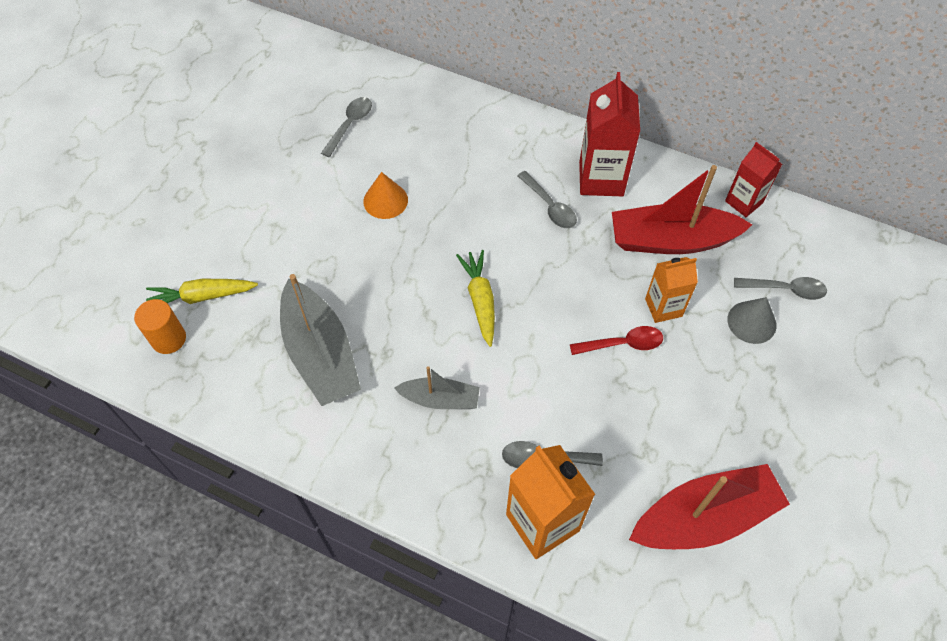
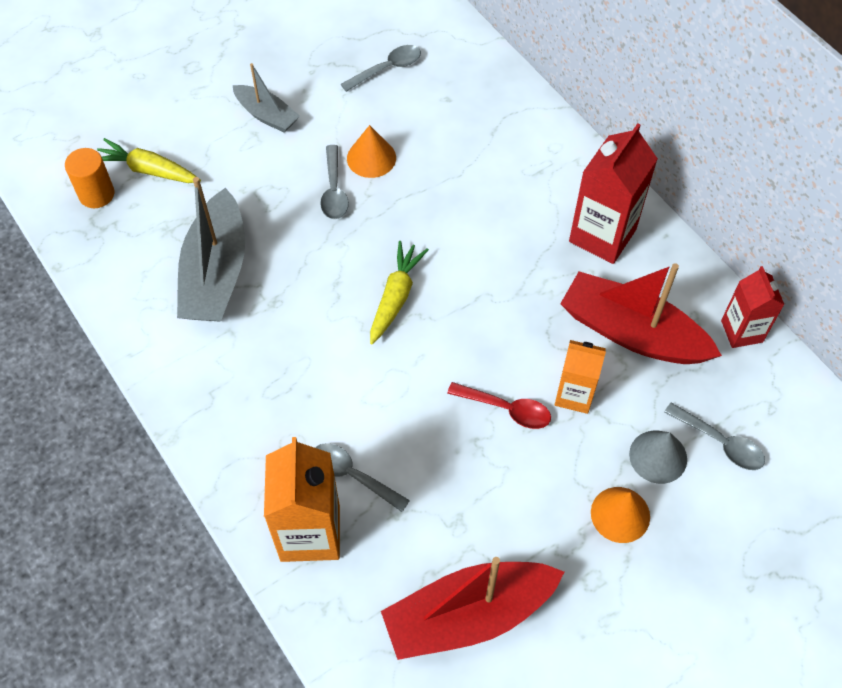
camera: 30 degrees right, 0 degrees up
grey boat [394,366,480,409] -> grey boat moved to [232,63,300,132]
grey spoon [517,171,577,228] -> grey spoon moved to [320,145,349,219]
red boat [629,464,790,549] -> red boat turned 150 degrees clockwise [381,557,564,660]
none -> orange cone [591,487,650,543]

